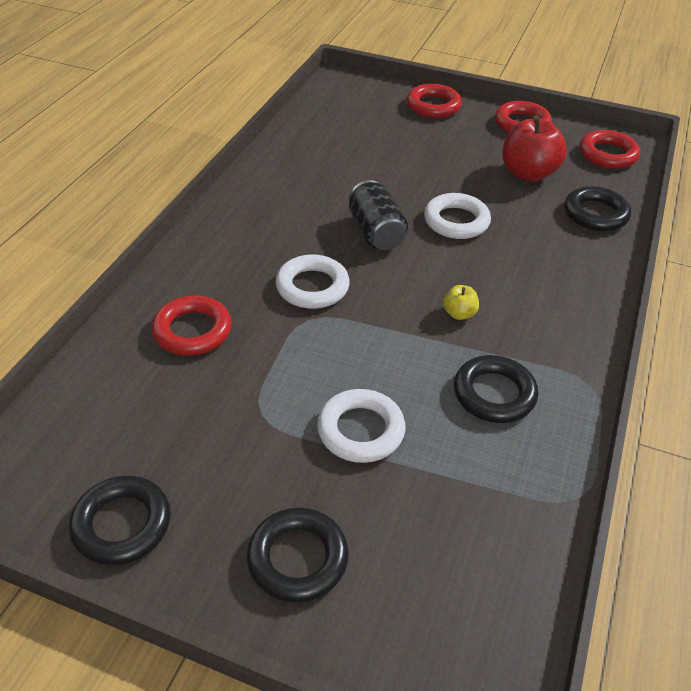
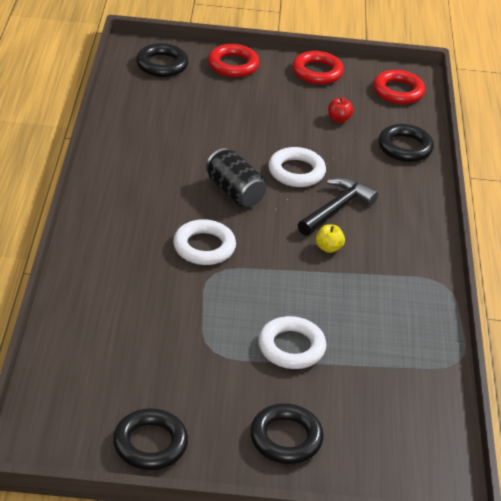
camera: 20 degrees left, 5 degrees down
red ring [152,296,232,356] -> none
black ring [454,355,538,423] -> black ring moved to [136,43,188,77]
red apple [503,115,567,182] -> red apple [328,97,354,123], size x0.47
none -> black hammer [298,178,378,236]

